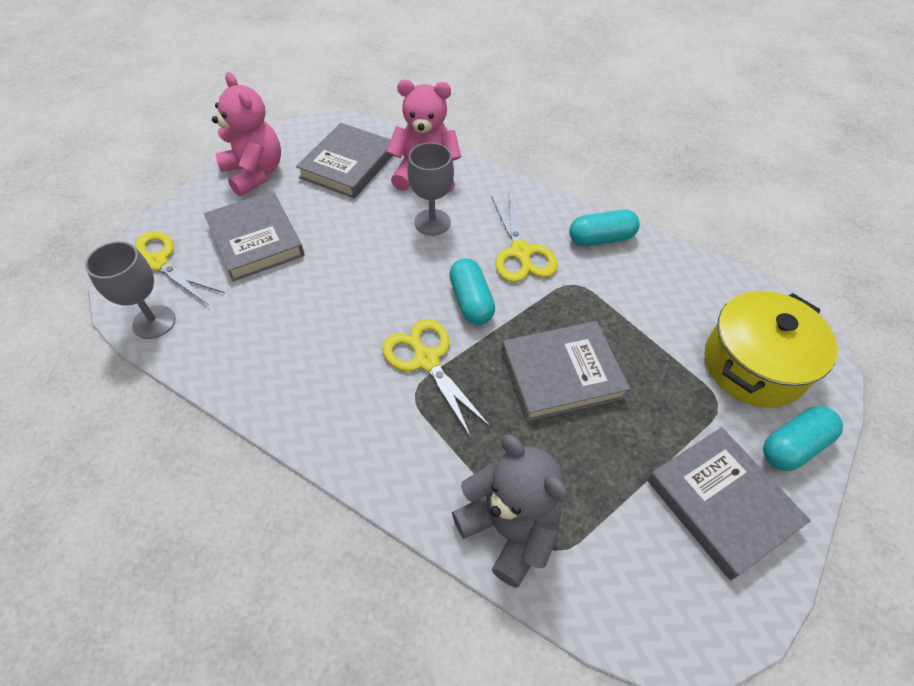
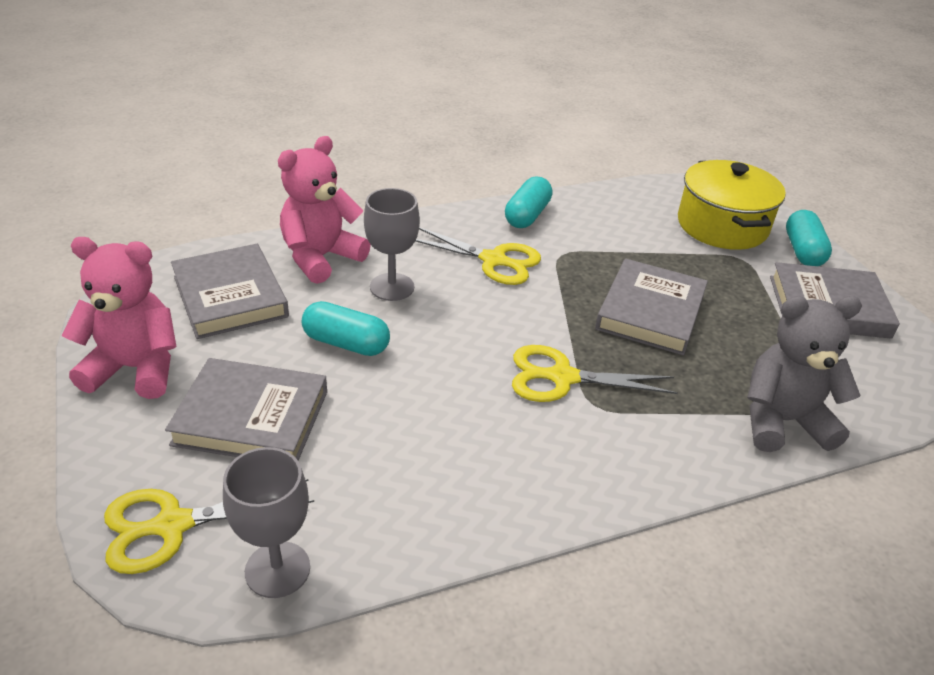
camera: 55 degrees left, 15 degrees down
turquoise capsule [449,258,495,325] -> turquoise capsule moved to [302,301,390,356]

